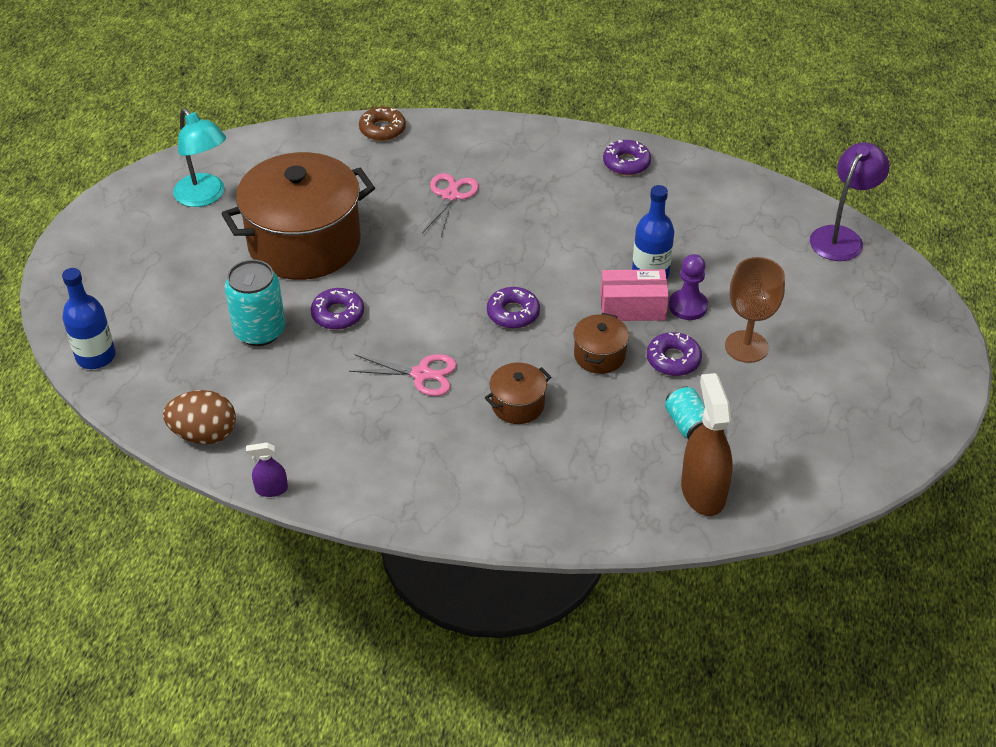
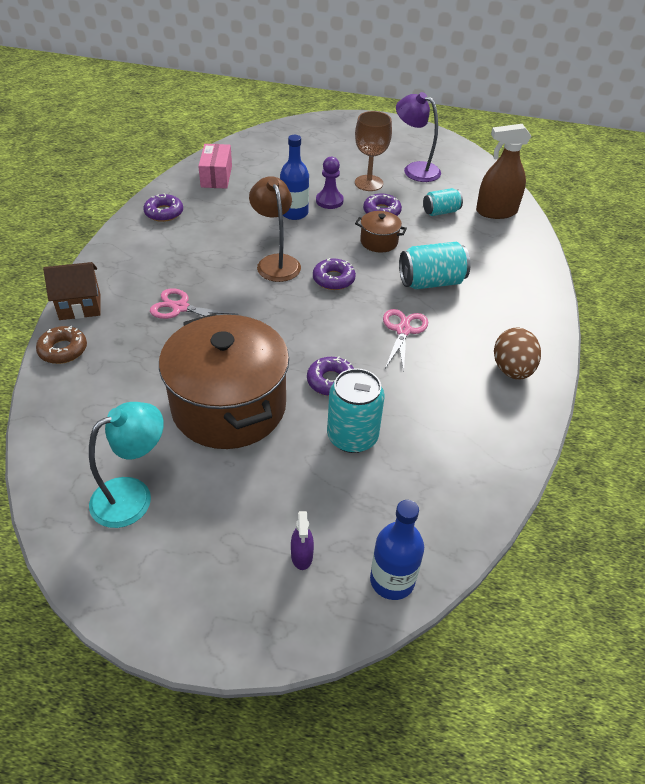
camera: 90 degrees left, 0 degrees up
brown egg [163,390,236,444] -> brown egg moved to [494,328,541,379]
purple spray bottle [246,442,288,497] -> purple spray bottle moved to [291,511,314,570]
brown pot [485,362,551,424] -> turquoise can [399,242,470,289]
pink box [600,269,669,321] -> pink box moved to [198,144,232,189]
purple lamp [810,142,890,261] -> purple lamp moved to [396,92,441,182]
none -> brown house [43,262,101,320]
none -> brown lamp [249,176,301,282]

